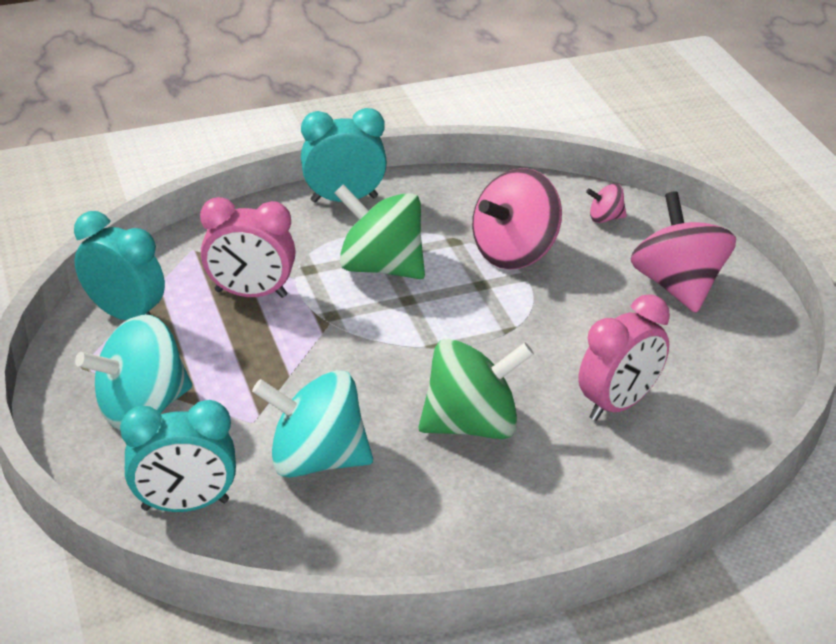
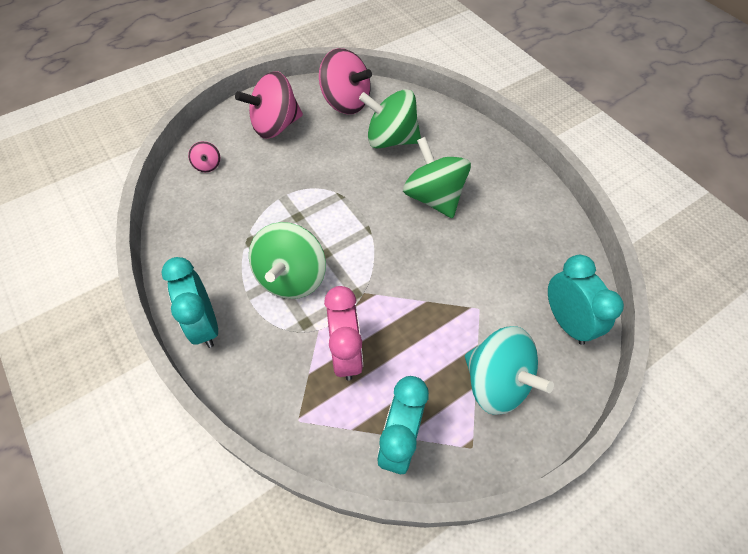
camera: 105 degrees left, 20 degrees up
turquoise spinning top [252,370,373,478] -> none
pink spinning top [472,168,562,270] -> pink spinning top moved to [319,48,372,114]
pink clock [578,294,670,421] -> green spinning top [359,89,421,148]

